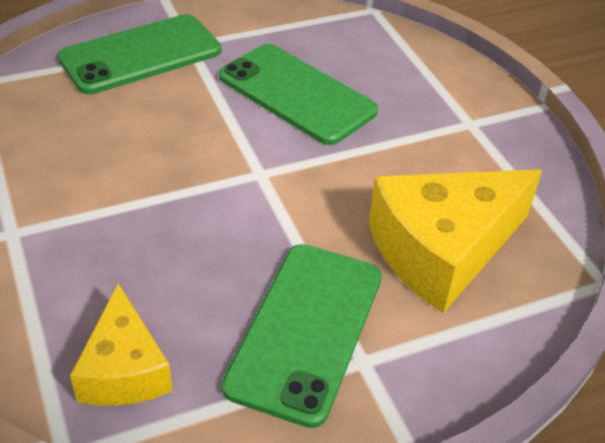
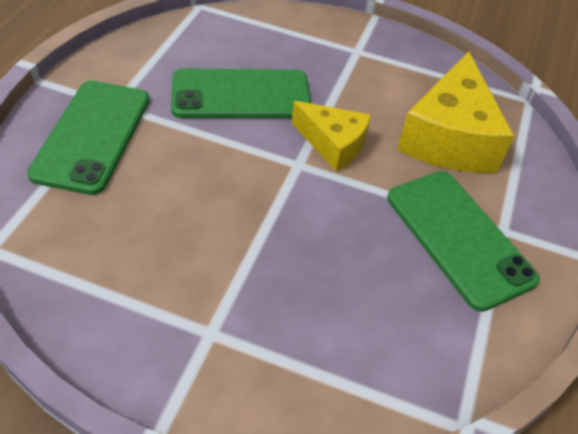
camera: 50 degrees left, 5 degrees up
yellow cheese [70,283,172,406] -> yellow cheese moved to [291,101,371,171]

